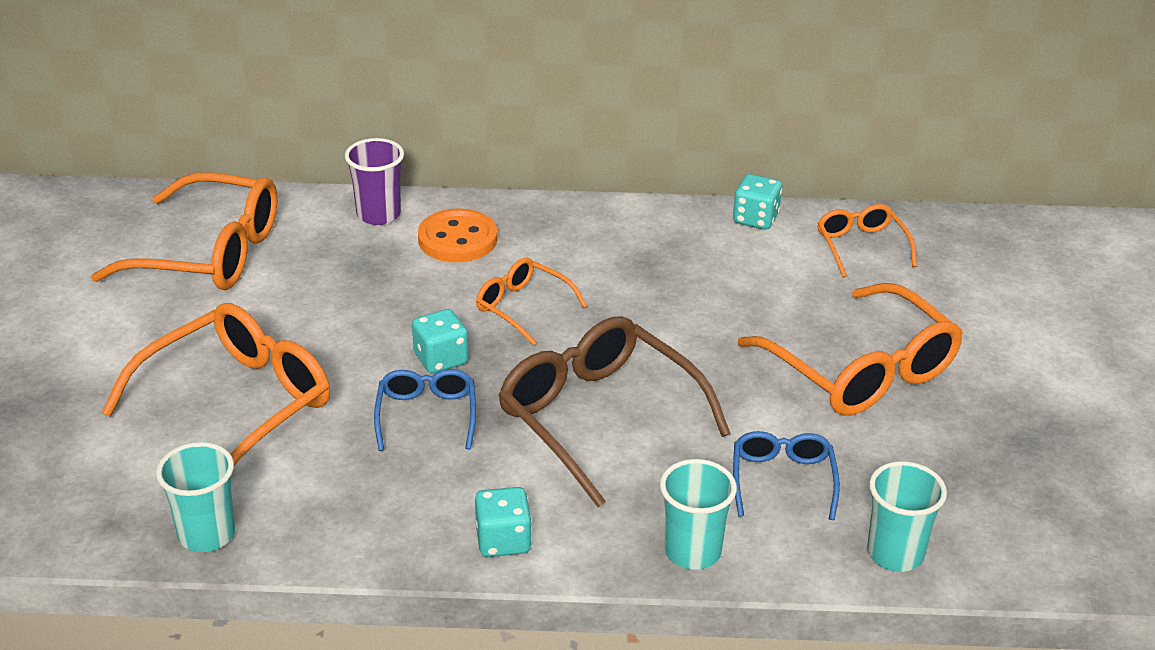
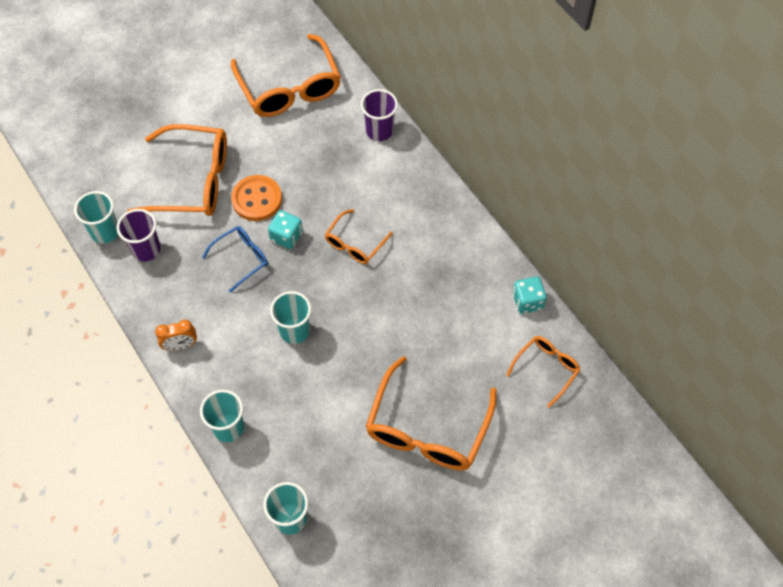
camera: 55 degrees right, 25 degrees up
orange button [418,208,497,262] -> orange button moved to [231,175,282,221]
turquoise dice [475,487,532,557] -> orange clock [155,320,197,351]
orange glasses [476,258,587,345] -> orange glasses turned 150 degrees counterclockwise [325,209,393,264]
brown glasses [498,316,731,507] -> turquoise cup [270,291,311,344]
blue glasses [733,431,840,520] -> none
none -> purple cup [117,209,161,261]

